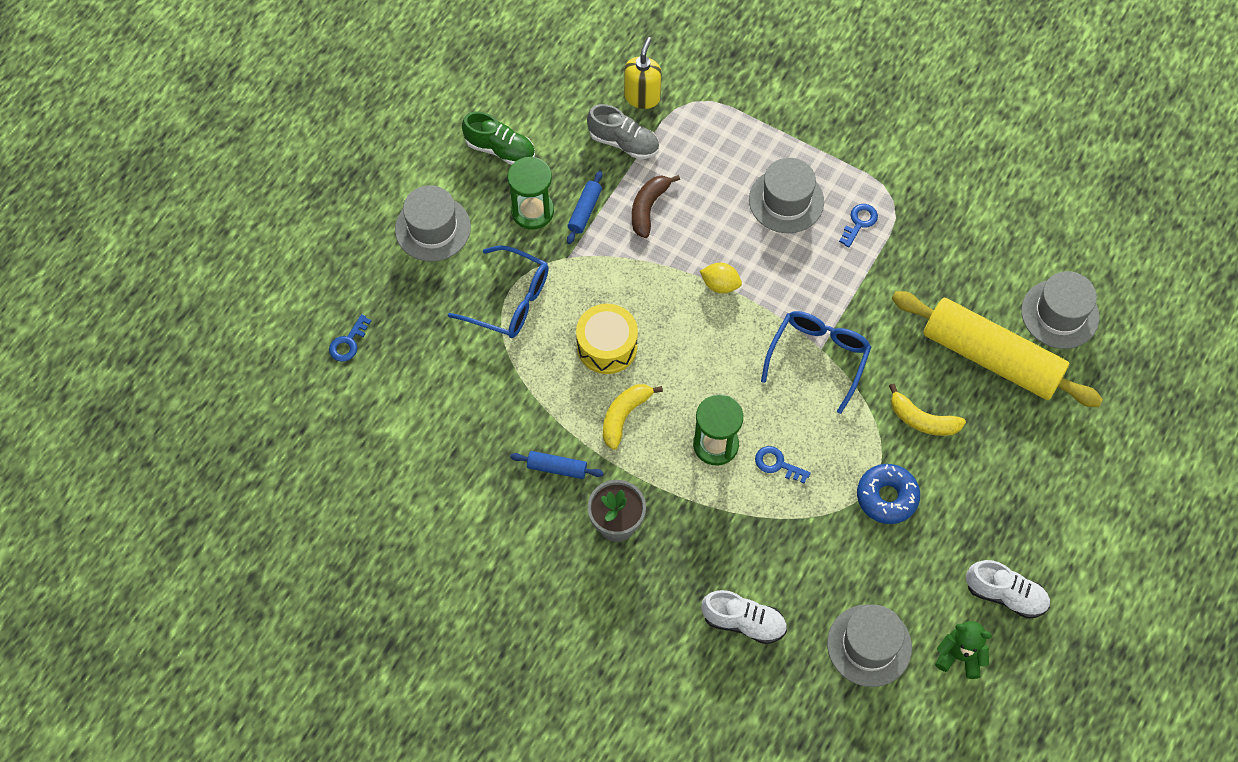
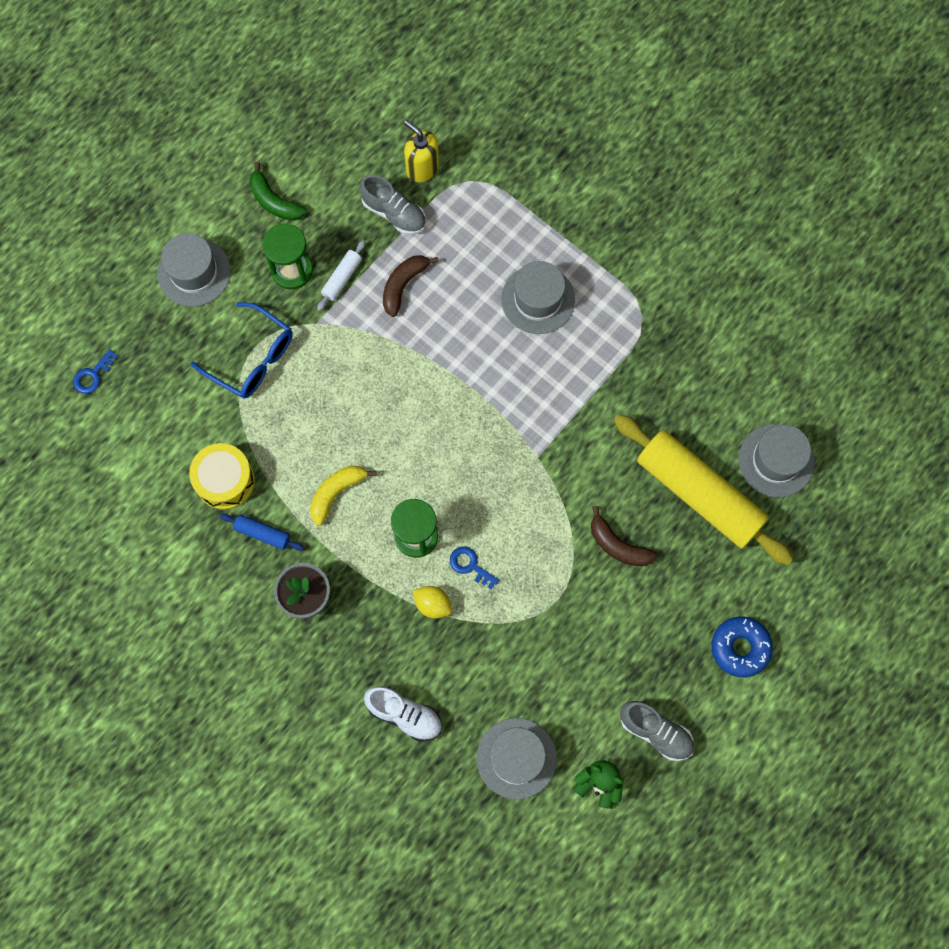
camera: 10 degrees right, 10 degrees up
green shoe [462,112,535,165] -> green banana [249,162,307,221]
blue rolling pin [567,171,602,244] -> white rolling pin [317,240,366,311]
yellow drum [576,304,638,374] -> yellow drum moved to [189,443,255,510]
yellow soap dispenser [624,37,662,109] -> yellow soap dispenser turned 75 degrees counterclockwise [404,120,439,182]
yellow lemon [700,263,742,294] -> yellow lemon moved to [413,586,452,619]
blue glasses [761,311,871,414] -> none
blue key [839,204,878,248] -> none
blue donut [857,464,920,524] -> blue donut moved to [712,616,773,677]
yellow banana [889,383,966,436] -> brown banana [591,506,657,566]
white shoe [966,560,1050,619] -> grey shoe [620,701,694,761]

